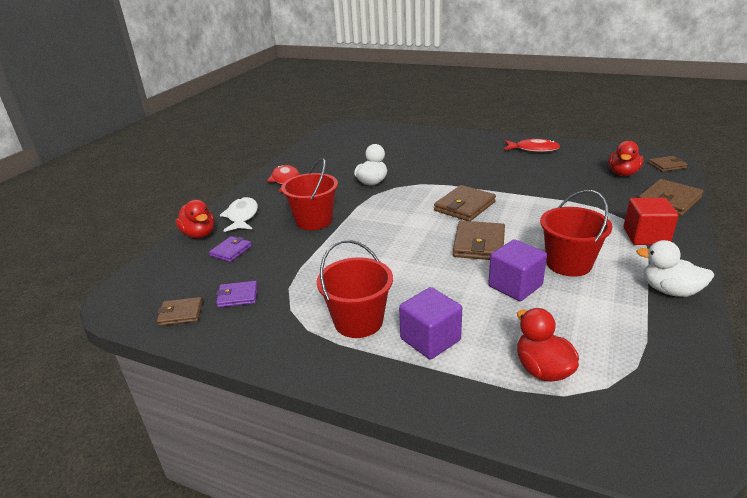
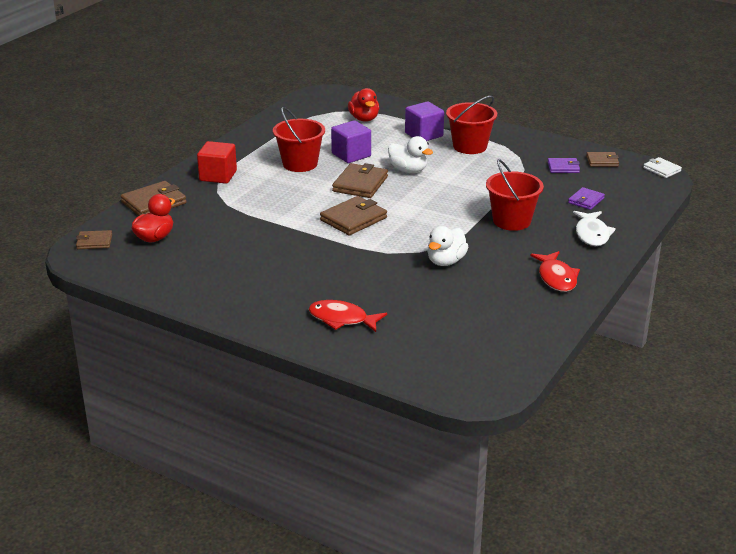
camera: 175 degrees left, 0 degrees up
red duck [176,200,214,238] -> none
red fish [504,139,560,152] -> red fish moved to [309,300,387,332]
white duck [636,240,714,297] -> white duck moved to [388,136,433,173]
none -> white wallet [643,157,682,178]

